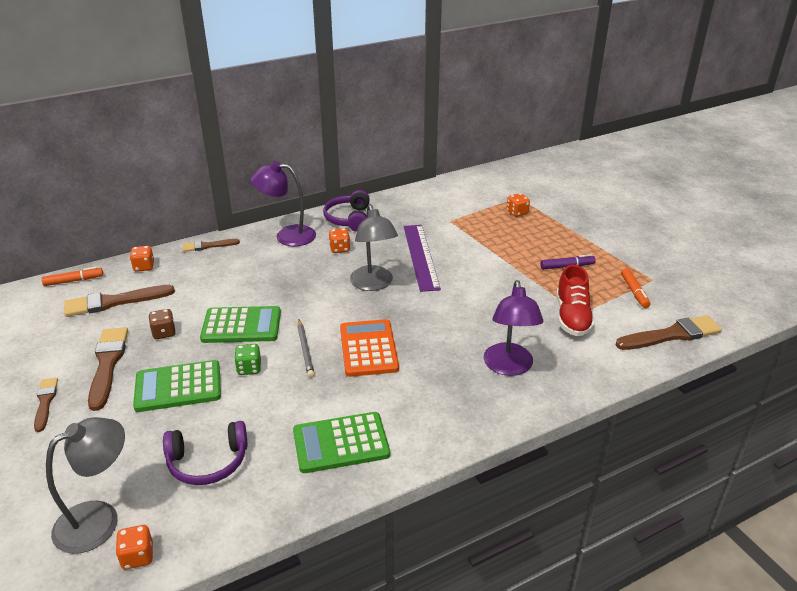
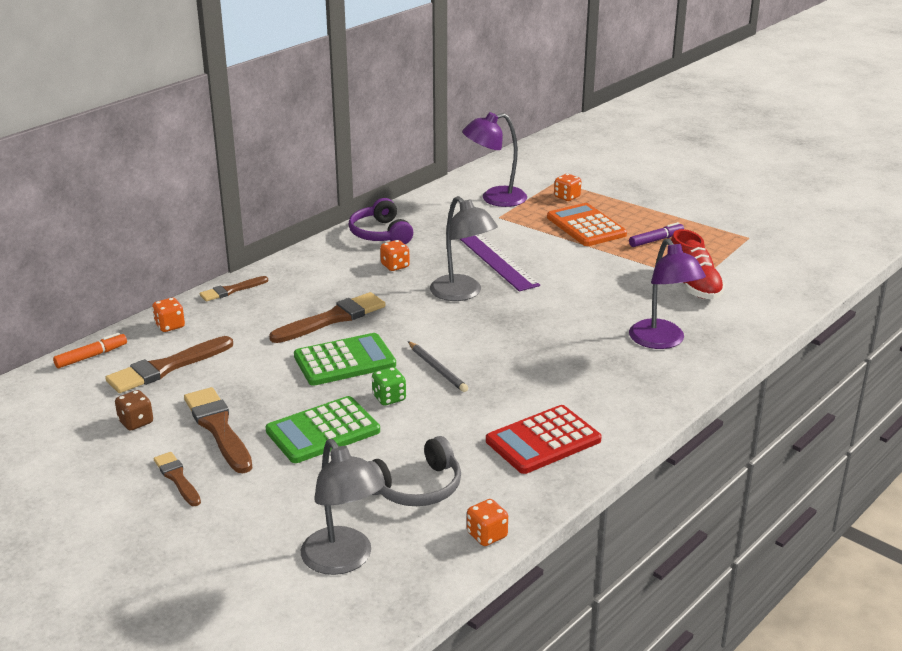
camera: 20 degrees left, 5 degrees down
grey lamp [46,417,125,554] -> grey lamp turned 120 degrees clockwise [301,439,384,575]
orange dice [115,525,153,569] -> orange dice moved to [467,499,508,546]
brown dice [149,309,176,339] -> brown dice moved to [115,390,153,430]
purple headphones [163,421,248,485] -> grey headphones [368,436,461,506]
purple lamp [251,161,316,246] -> purple lamp moved to [462,112,527,207]
green calculator [293,412,390,473] -> red calculator [486,405,602,474]
orange calculator [340,319,399,377] -> orange calculator moved to [547,203,627,246]
brown brush [615,315,722,350] -> brown brush moved to [269,292,385,343]
orange marker [621,268,650,308] -> none

